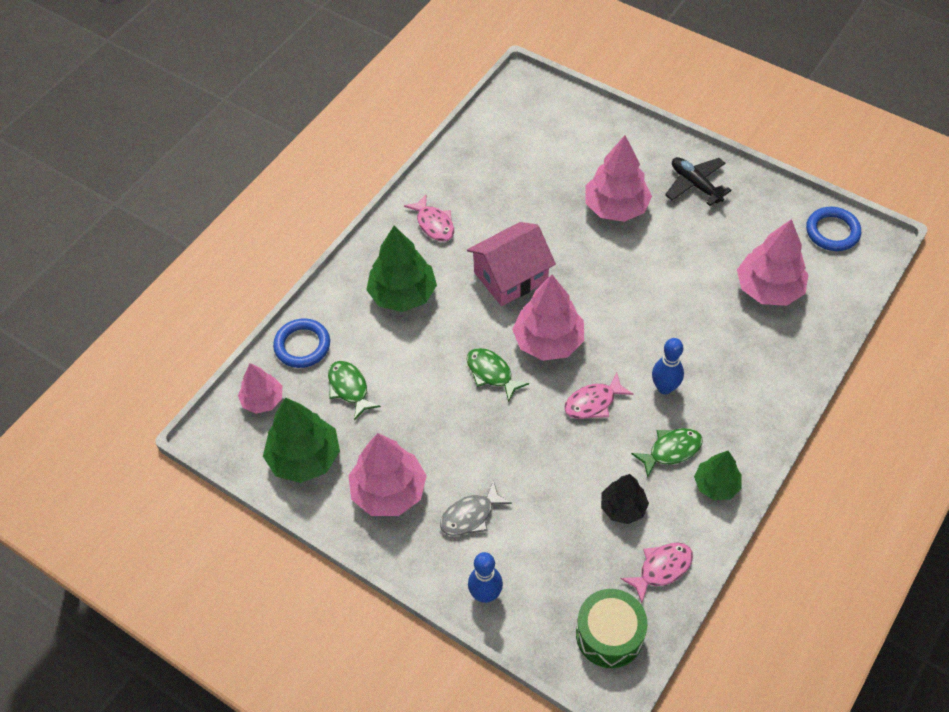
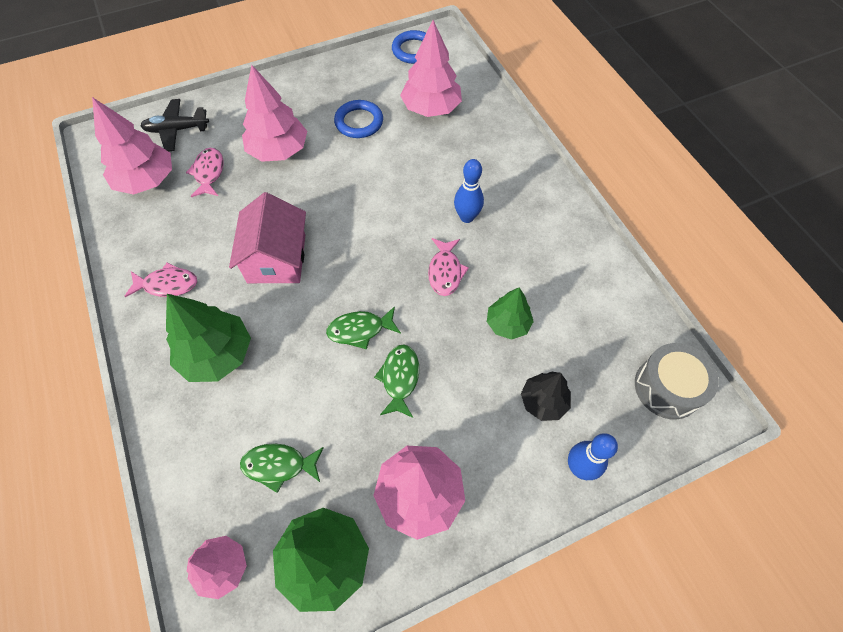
camera: 60 degrees left, 5 degrees up
blue ring [273,318,330,368] -> blue ring moved to [334,100,383,138]
grey fish [440,480,512,536] -> none
pink tree [512,275,584,361] -> pink tree moved to [92,97,172,195]
green drum [576,589,647,668] -> grey drum [635,343,719,419]
black tree [601,474,649,524] -> black tree moved to [521,372,571,421]
pink fish [621,543,693,603] -> pink fish moved to [186,148,223,197]
green fish [631,428,703,478] -> green fish moved to [374,344,419,418]
black plane [665,157,732,206] -> black plane moved to [141,99,209,151]
green tree [694,451,742,500] -> green tree moved to [487,287,534,340]

